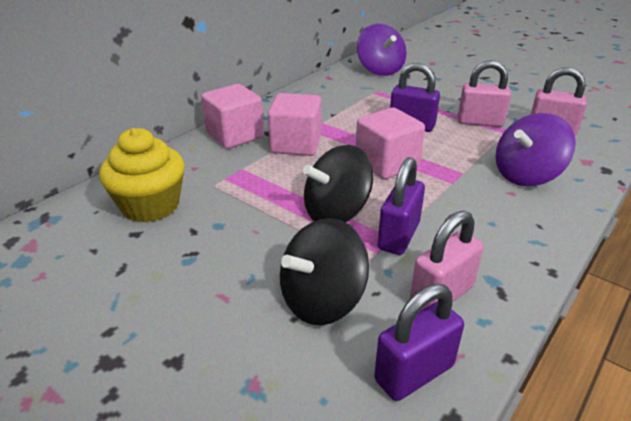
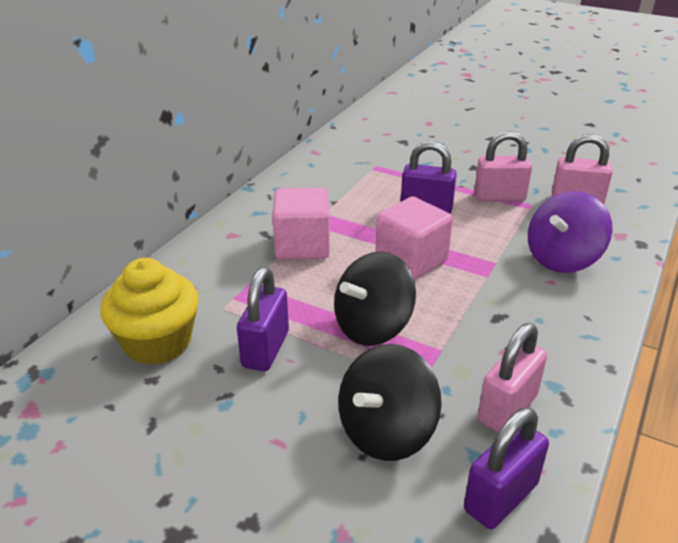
camera: 10 degrees left, 0 degrees up
pink cube [201,84,264,149] -> none
purple spinning top [357,24,407,76] -> none
purple padlock [378,157,425,255] -> purple padlock moved to [237,267,289,371]

